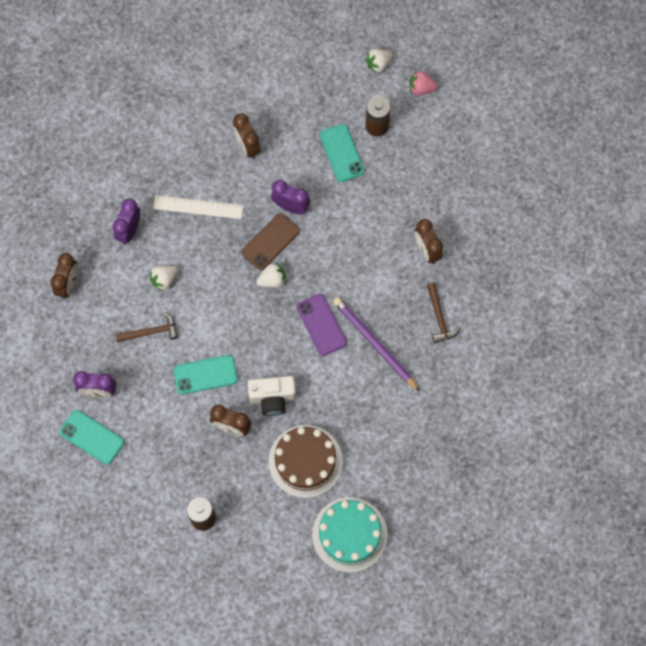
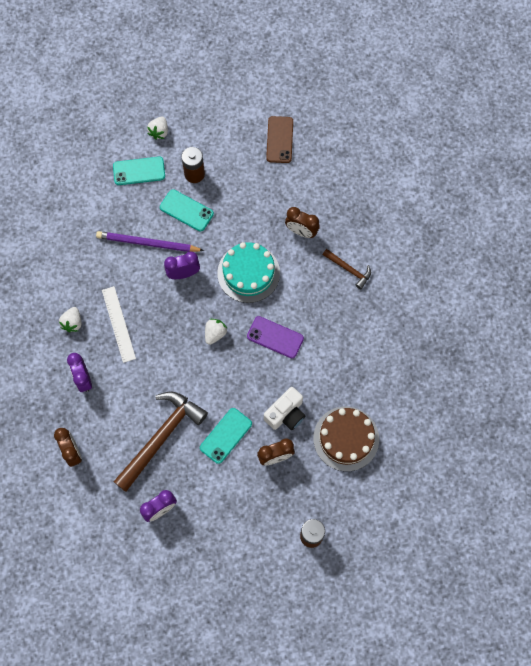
camera: 40 degrees left, 0 degrees up
turquoise phone [60,410,124,465] -> turquoise phone moved to [113,157,165,185]
brown hammer [115,312,178,342] -> brown hammer [113,392,208,492], size x2.01
white strawberry [149,265,178,291] -> white strawberry moved to [59,307,81,332]
white ruler [153,195,244,219] -> white ruler turned 75 degrees counterclockwise [102,286,136,363]
brown clock [233,113,261,159] -> none
brown phone [241,213,300,270] -> brown phone moved to [266,116,293,163]
turquoise cake [312,497,388,573] -> turquoise cake moved to [217,242,280,303]
purple pencil [333,297,420,392] -> purple pencil moved to [96,231,204,252]
pink strawberry [409,71,438,95] -> none

